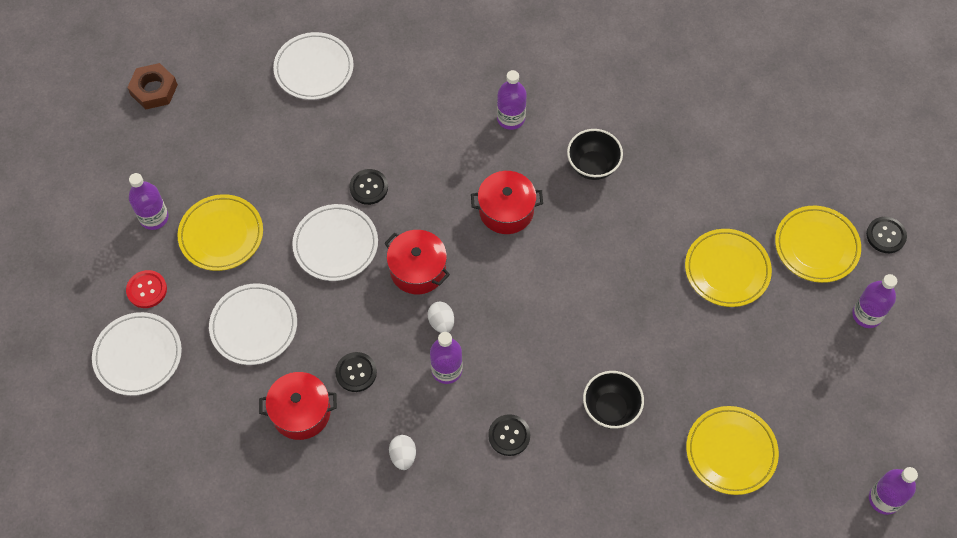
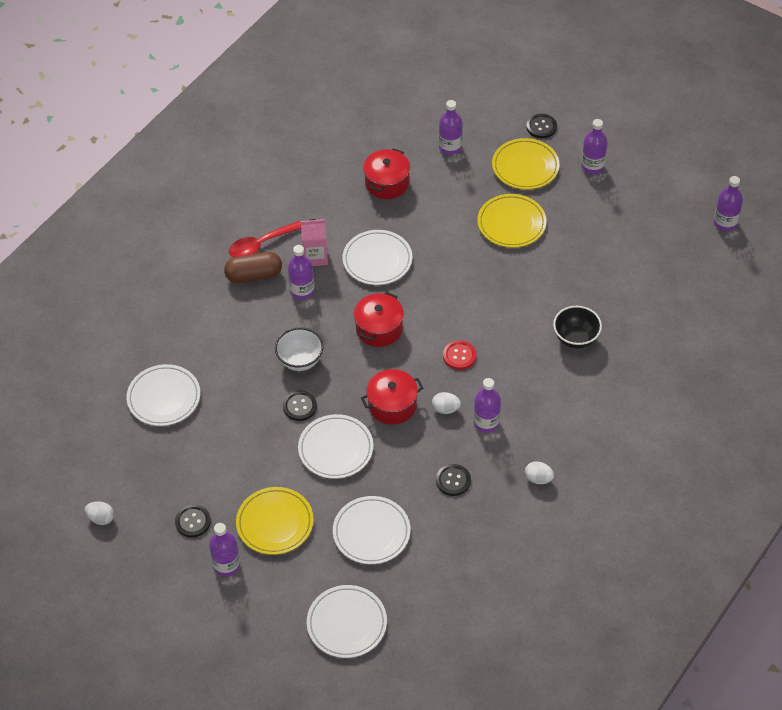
camera: 60 degrees left, 10 degrees down
red button [126,270,167,308] -> red button moved to [443,340,476,370]
brown nut [127,63,178,109] -> white egg [85,501,114,525]
red pot [259,372,337,440] -> red pot moved to [363,148,410,199]
black button [488,414,530,456] -> black button moved to [175,505,211,538]
black bowl [567,129,623,180] -> white plate [343,230,412,285]
yellow plate [686,406,779,495] -> none
none -> brown capsule [224,252,282,283]
none -> red spoon [229,221,301,257]
none -> white bowl [275,327,324,371]
none -> pink carton [301,219,328,266]
none -> purple bottle [439,100,463,155]

